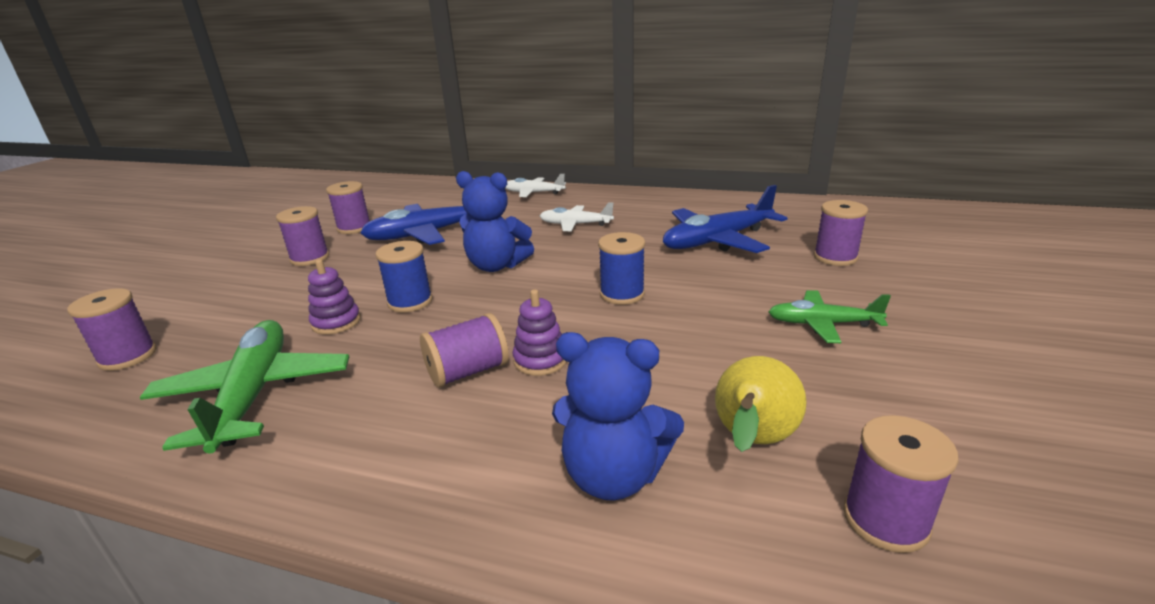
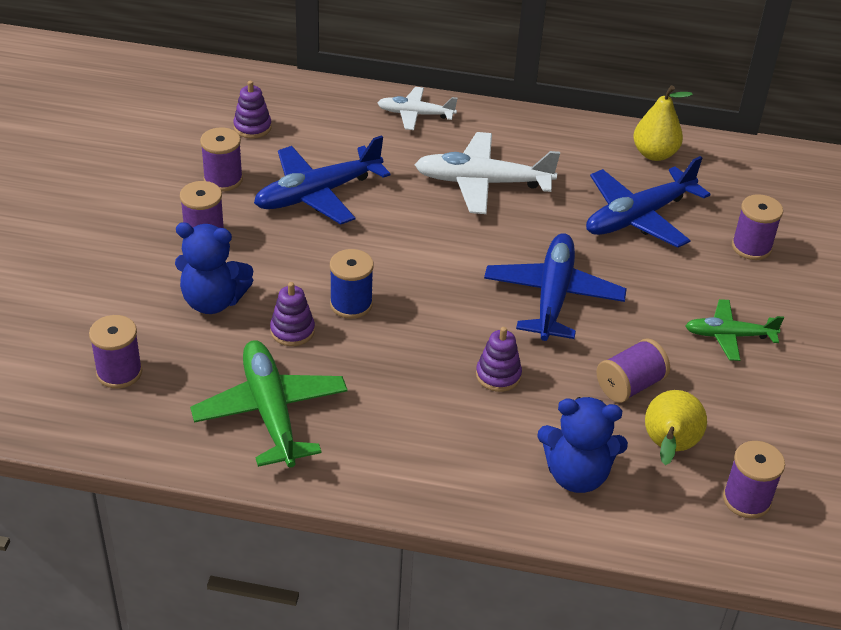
camera: 10 degrees left, 15 degrees up
purple spool [420,313,509,388] -> purple spool moved to [596,338,670,403]
blue teddy bear [456,171,534,272] -> blue teddy bear moved to [175,222,253,314]
white plane [540,202,614,231] -> white plane [414,132,560,214], size x1.68
blue spool [598,232,645,305] -> blue plane [484,233,627,341]
none -> purple stacking toy [233,81,272,138]
none -> yellow pear [633,85,693,161]

